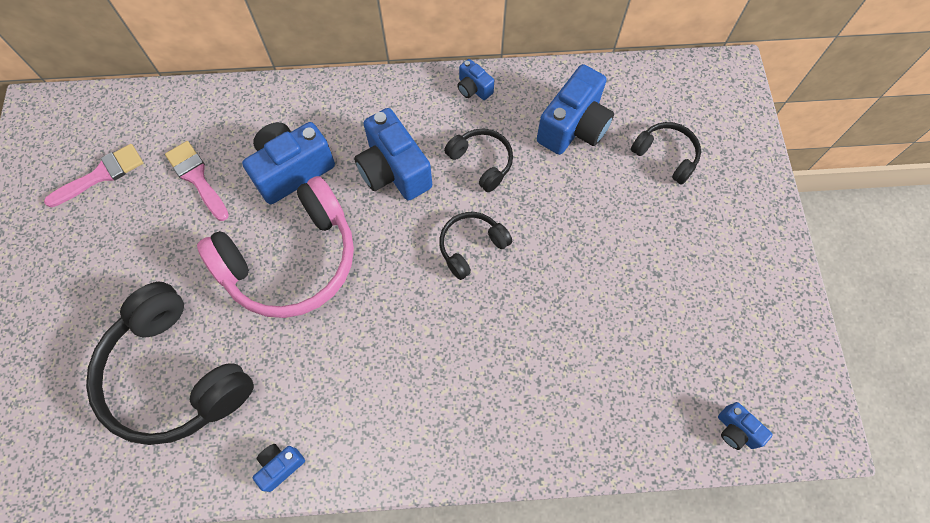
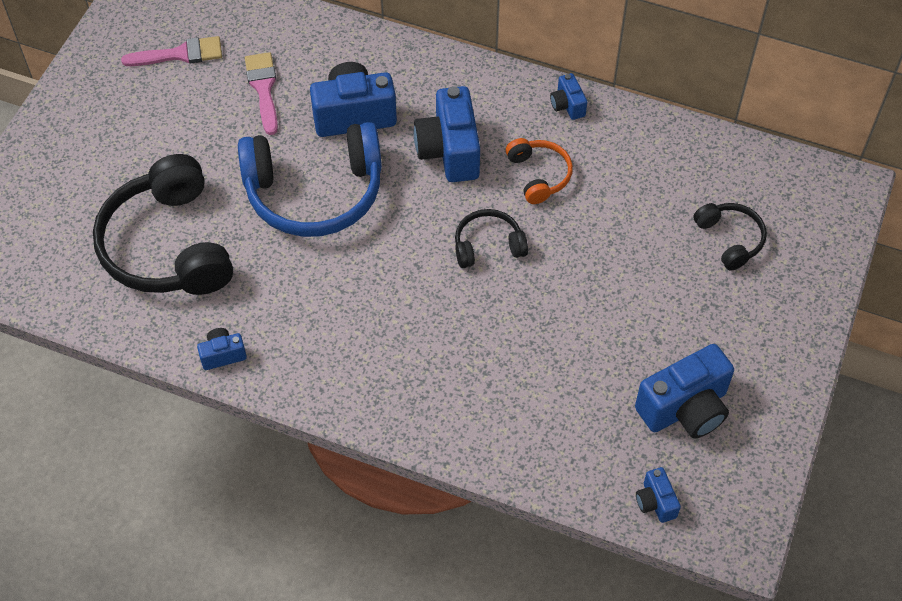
camera: 25 degrees right, 10 degrees down
pink headphones [197,176,354,318] -> blue headphones [238,122,382,237]
black headphones [444,129,513,192] -> orange headphones [506,138,573,204]
blue camera [537,64,614,155] -> blue camera moved to [635,344,734,438]

